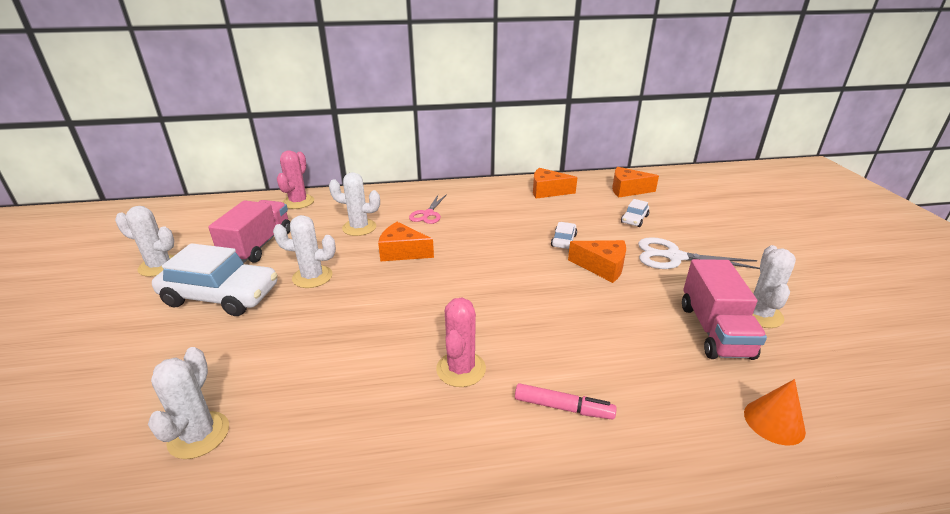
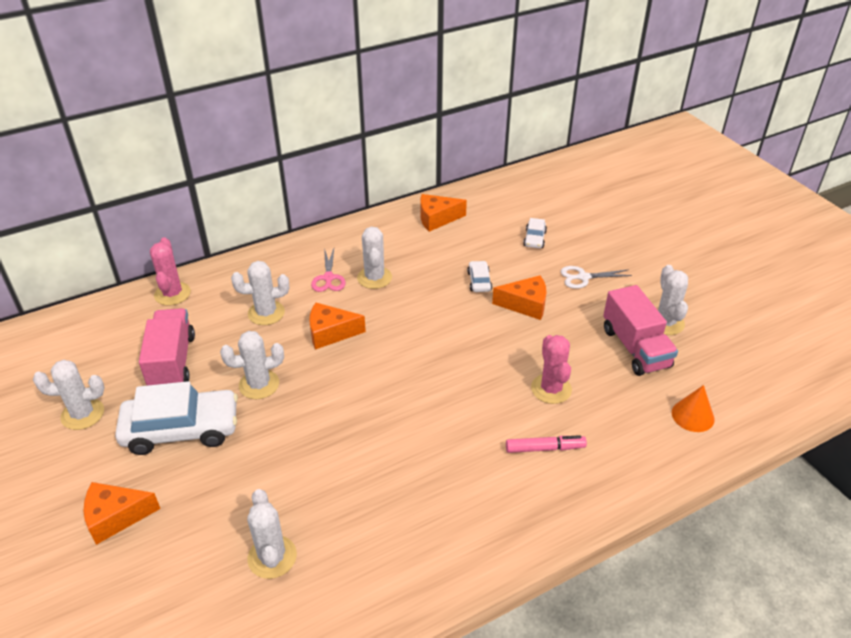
camera: 20 degrees left, 10 degrees up
pink cactus [436,298,486,387] -> pink cactus moved to [531,335,572,404]
orange cheese [612,167,659,198] -> orange cheese moved to [84,482,160,545]
white scissors [638,237,760,269] -> white scissors [561,266,632,289], size x0.65
none -> white cactus [357,226,392,289]

